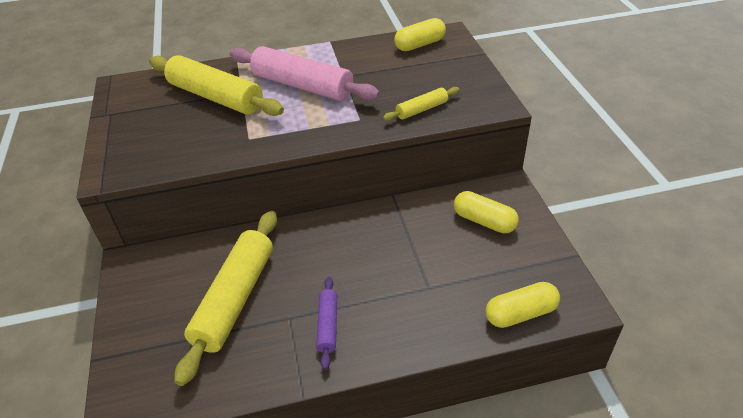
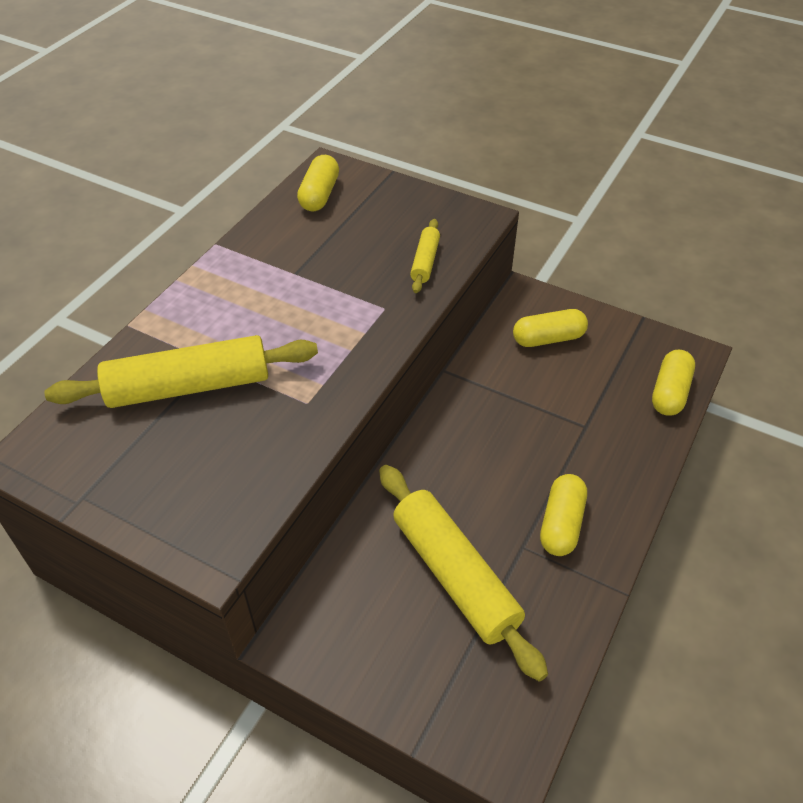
camera: 50 degrees left, 5 degrees up
pink rolling pin [230,46,380,101] -> none
purple rolling pin [316,277,337,370] -> yellow capsule [540,474,587,556]

